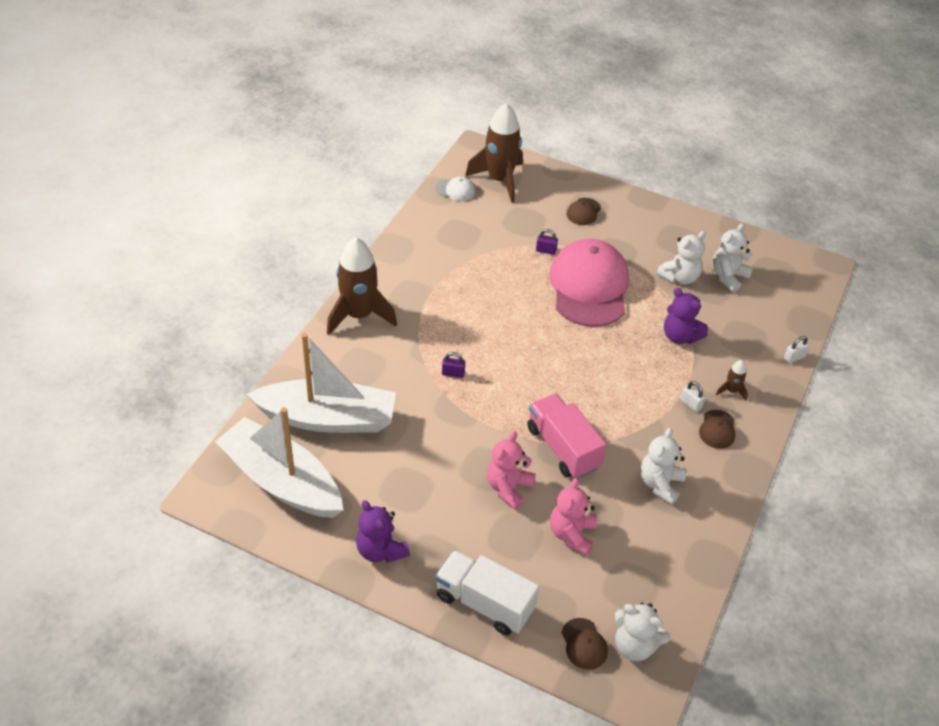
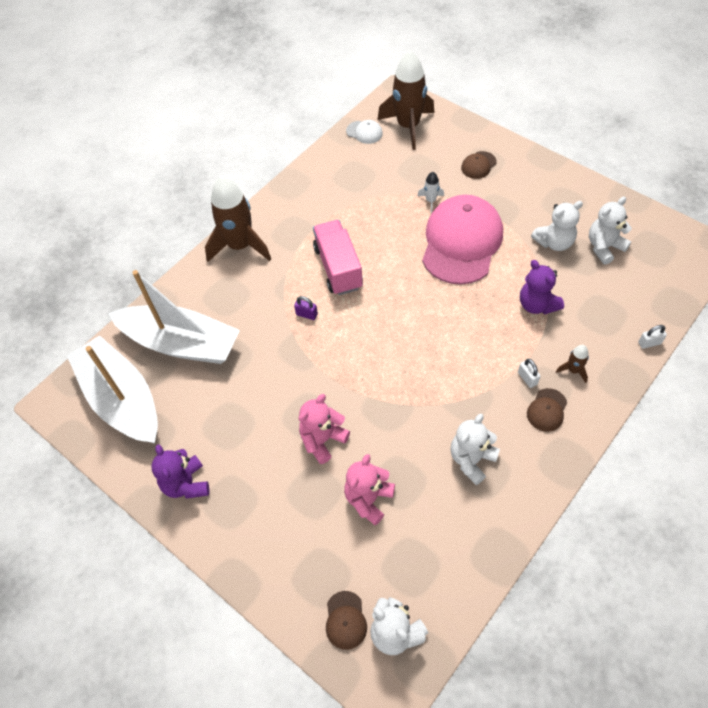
camera: 20 degrees right, 10 degrees up
white truck [435,550,539,635] -> none
pink truck [527,393,606,479] -> pink truck moved to [313,220,363,295]
purple padlock [536,229,558,255] -> white rocket [417,172,444,213]

